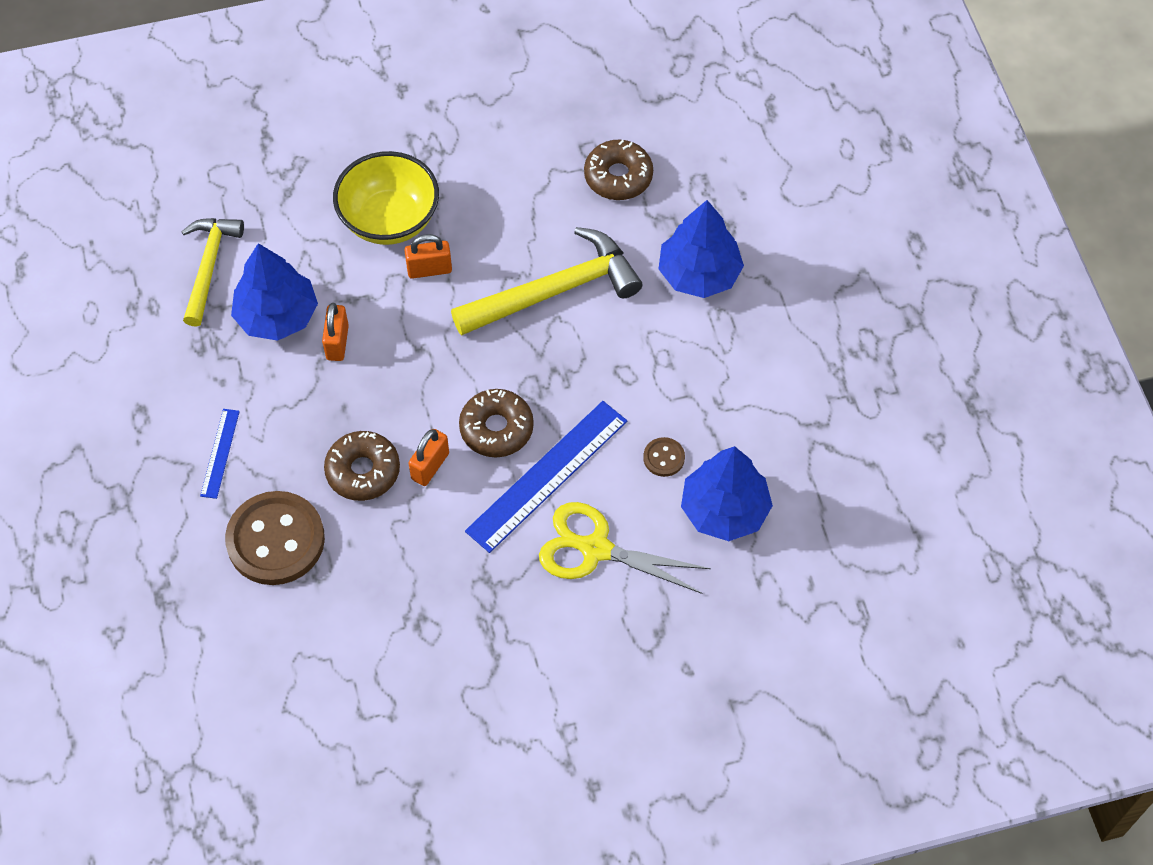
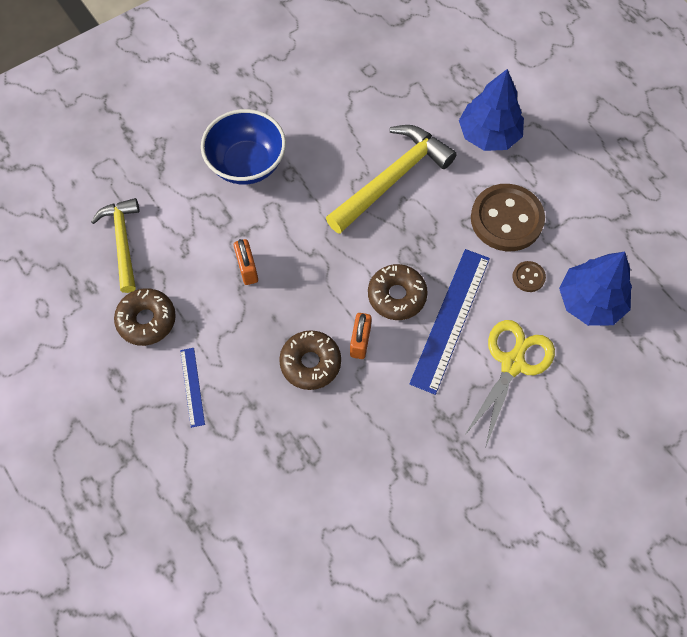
camera: 20 degrees left, 5 degrees up
brown button [225,491,325,585] -> brown button moved to [471,184,545,251]
blue tree [231,243,318,341] -> none
yellow bowl [333,151,439,245] -> blue bowl [201,109,286,185]
orange padlock [404,234,452,279] -> none
yellow scissors [539,502,711,594] -> yellow scissors turned 120 degrees clockwise [464,320,555,446]
brown donut [584,140,653,200] -> brown donut moved to [114,288,176,346]

